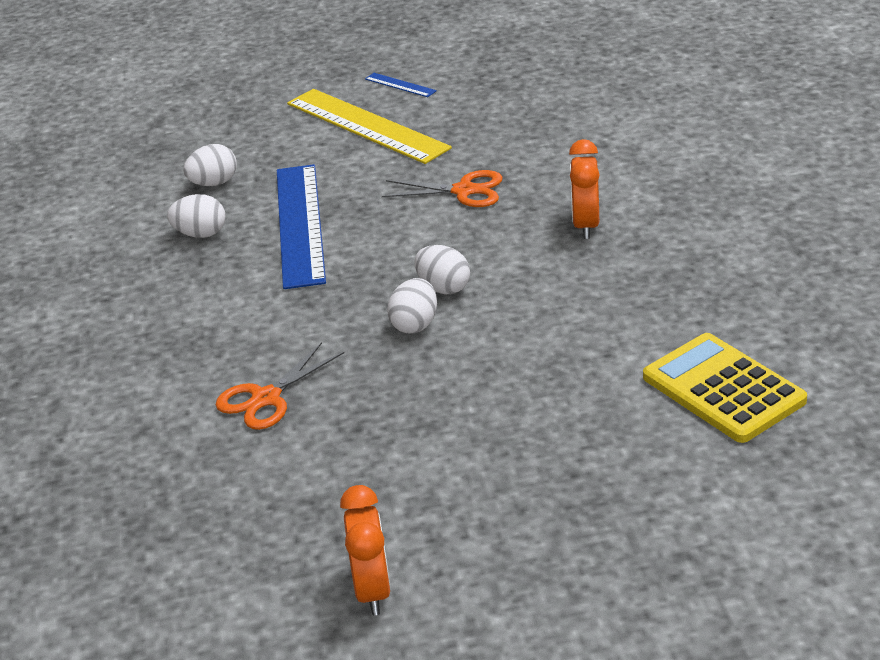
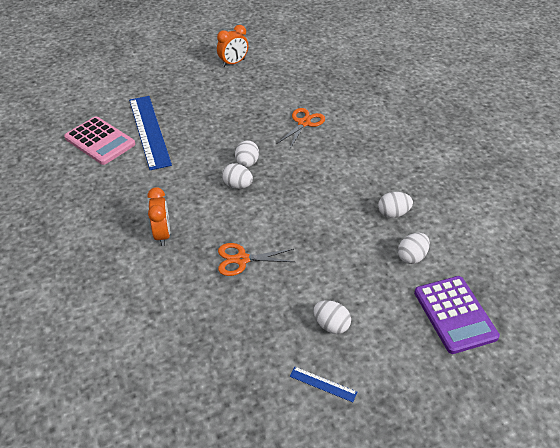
camera: 165 degrees right, 10 degrees up
blue ruler [277,164,326,289] -> blue ruler moved to [129,96,172,170]
yellow ruler [287,89,452,164] -> white egg [313,300,351,334]
orange clock [340,485,391,615] -> orange clock turned 105 degrees counterclockwise [217,25,249,67]
yellow calculator [643,333,807,443] -> pink calculator [64,116,136,165]
none -> purple calculator [414,276,500,354]

